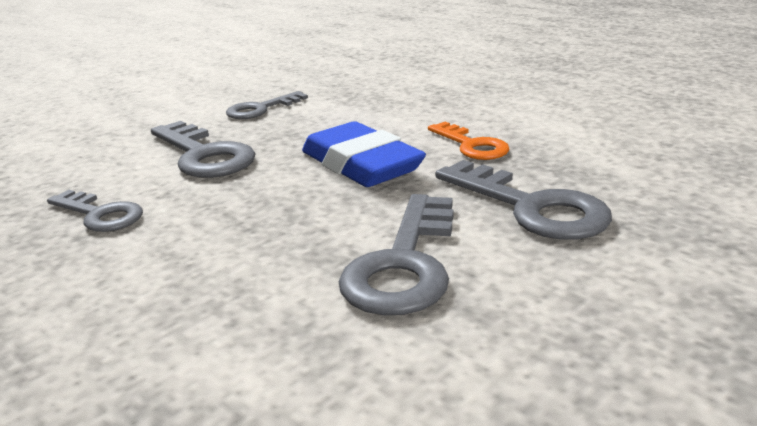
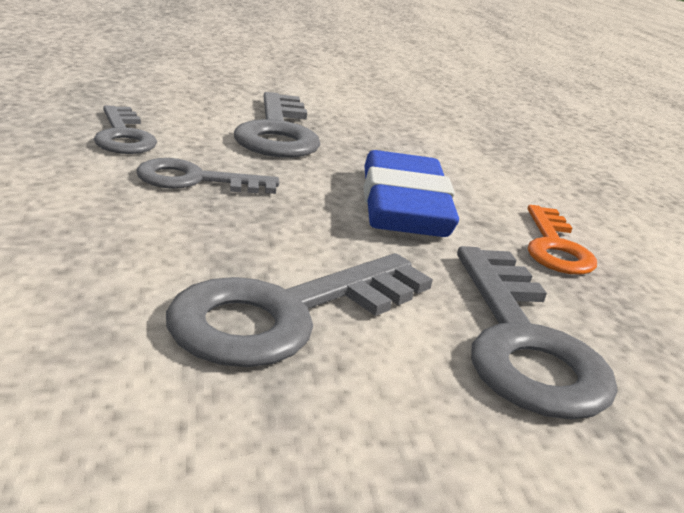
camera: 30 degrees right, 0 degrees up
grey key [226,91,308,119] -> grey key moved to [137,158,279,194]

